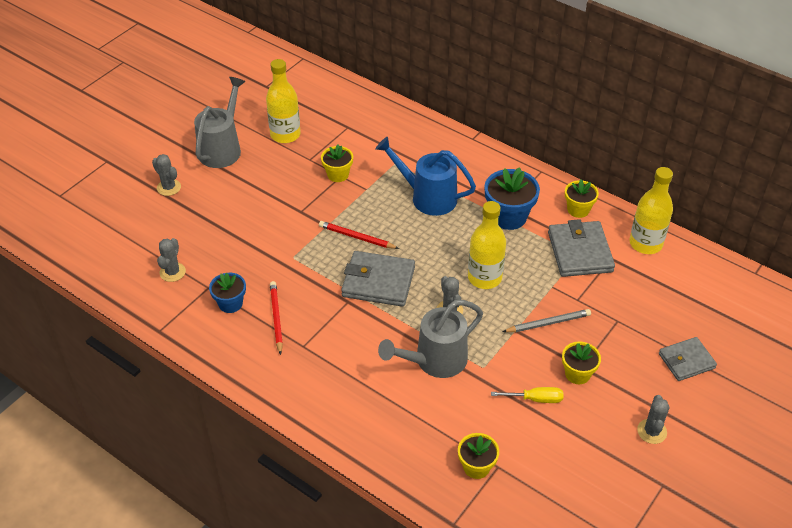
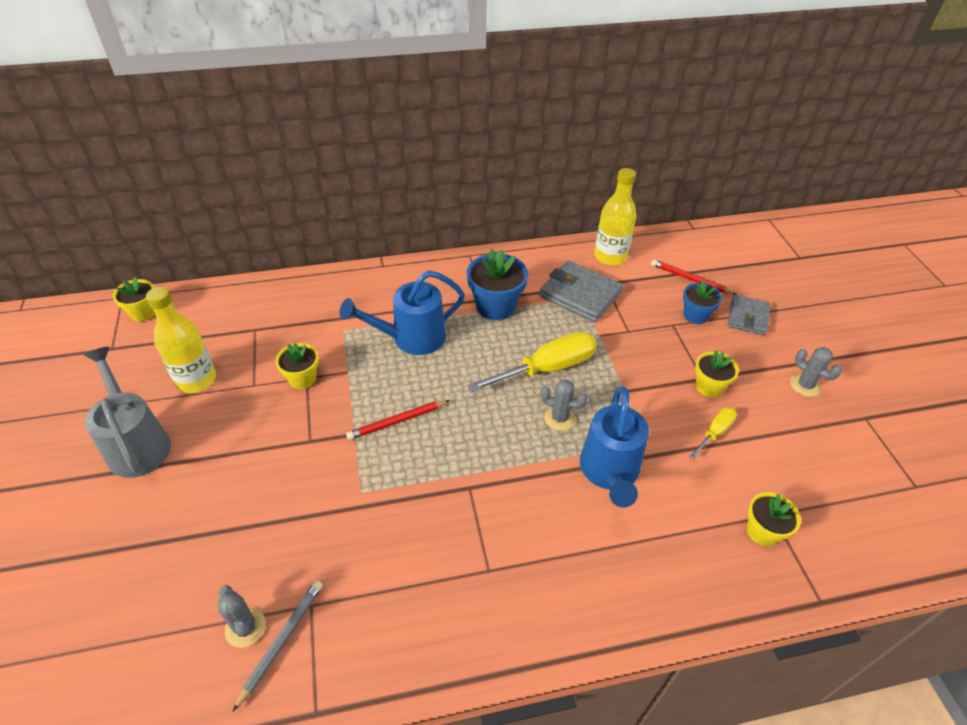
camera: 50 degrees left, 0 degrees up
grey cactus [152,154,181,196] -> none
blue flower pot [209,273,246,313] -> blue flower pot moved to [683,281,722,324]
red pencil [270,281,283,355] -> red pencil moved to [651,259,737,295]
grey wallet [341,251,415,307] -> none
grey watering can [378,300,483,378] -> blue watering can [580,386,649,508]
yellow bottle [468,201,506,289] -> yellow screwdriver [467,332,597,392]
grey pencil [502,309,591,332] -> grey pencil moved to [232,580,323,712]
yellow flower pot [565,179,599,218] -> yellow flower pot moved to [113,277,155,322]

